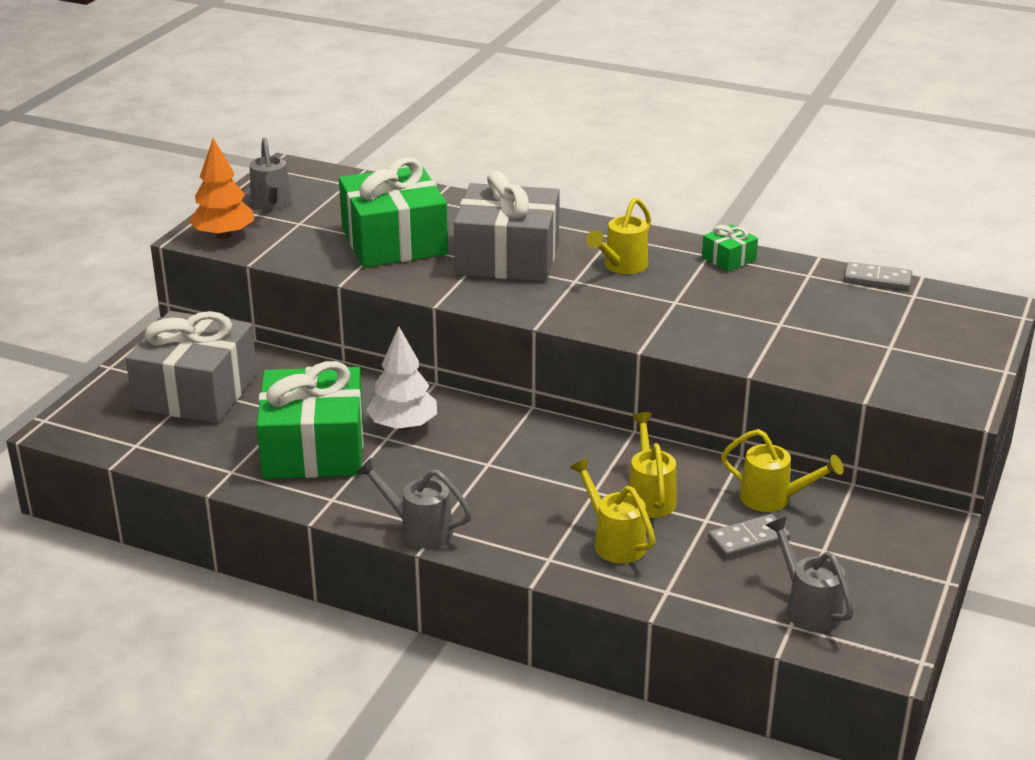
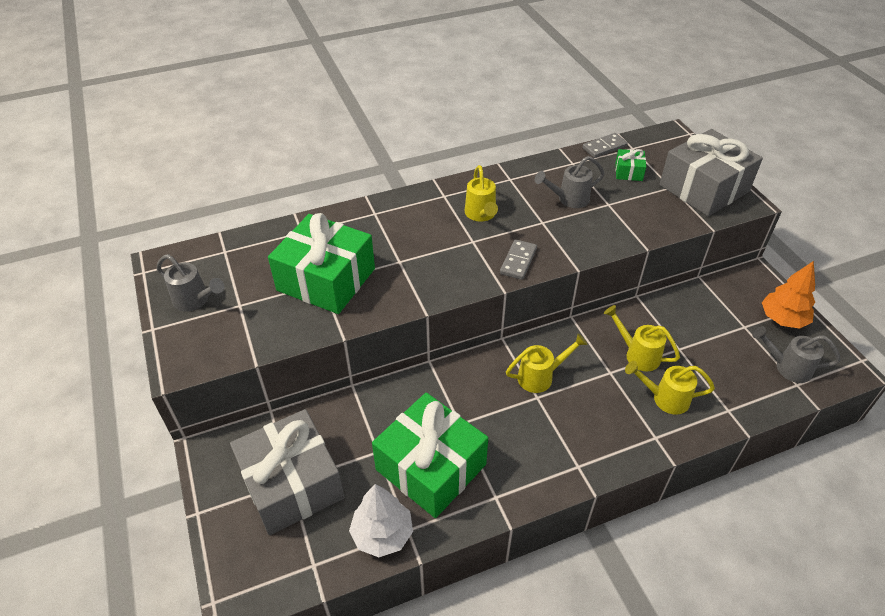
camera: 45 degrees left, 15 degrees up
orange tree [189,138,254,239] -> orange tree moved to [762,261,815,329]
grey watering can [356,458,472,548] -> grey watering can moved to [535,156,605,208]
white tree [366,326,437,431] -> white tree moved to [349,484,413,557]
grey gift [454,171,560,282] -> grey gift moved to [659,129,763,216]
green gift [702,225,758,272] -> green gift moved to [615,149,646,181]
grey domino [708,514,790,558] -> grey domino moved to [500,239,537,280]
yellow watering can [721,429,844,512] -> yellow watering can moved to [506,333,588,393]

